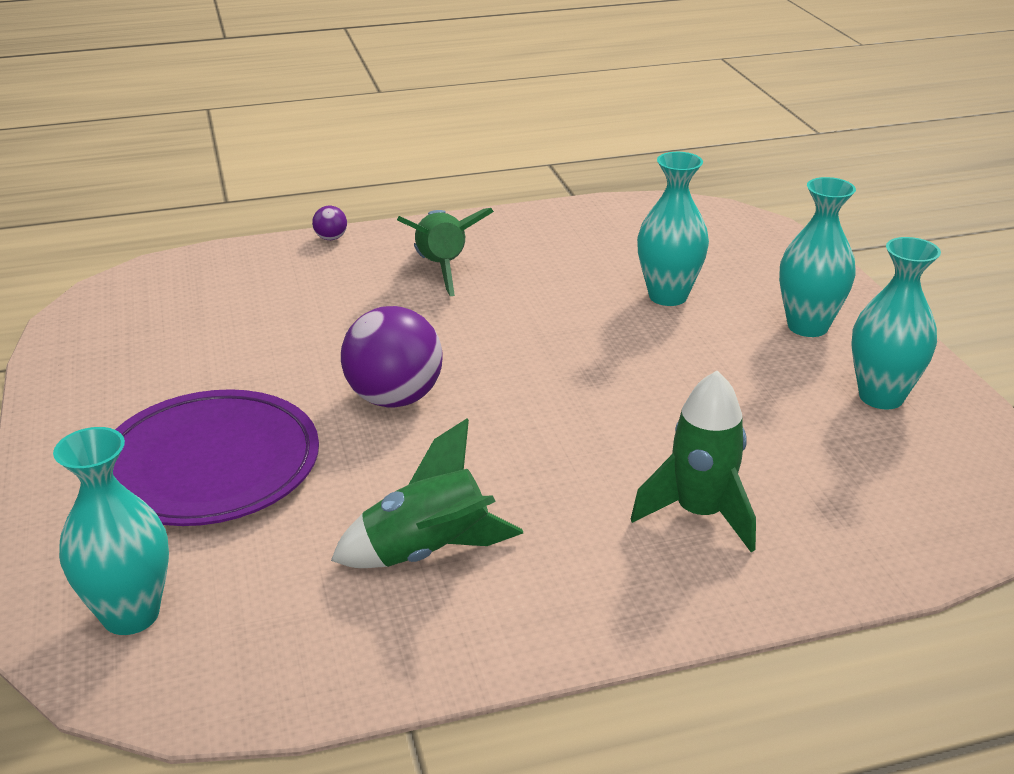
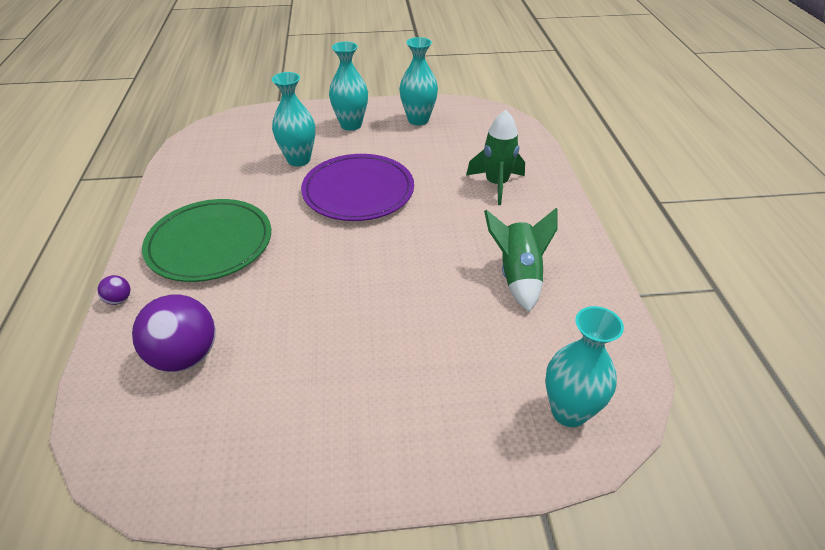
camera: 80 degrees left, 10 degrees up
purple plate [113,389,319,526] -> purple plate moved to [301,154,414,221]
purple ball [341,306,443,407] -> purple ball moved to [132,294,216,372]
green rocket [397,208,494,296] -> green plate [142,199,271,282]

